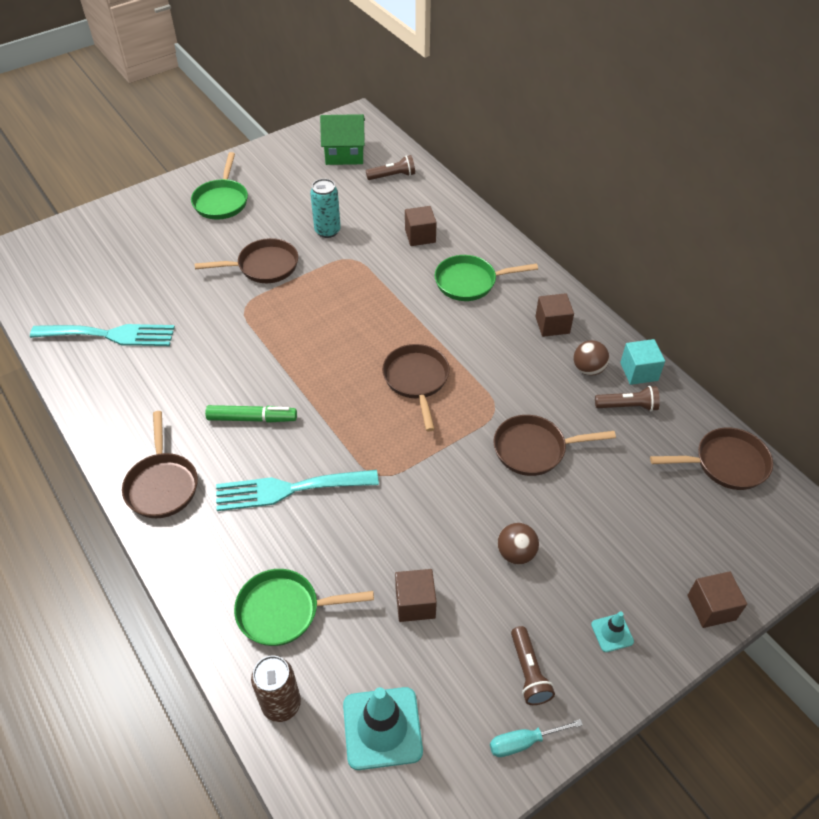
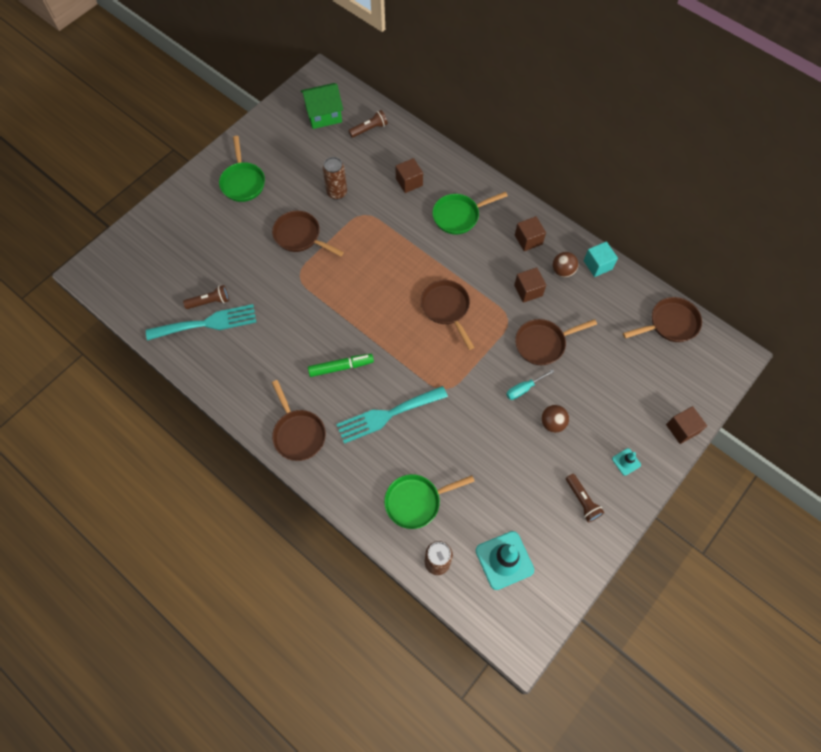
camera: 15 degrees left, 15 degrees up
brown pan [195,238,298,283] -> brown pan turned 120 degrees counterclockwise [272,211,344,257]
turquoise can [310,179,341,238] -> brown can [323,157,347,200]
brown cube [395,569,437,622] -> brown cube moved to [514,267,546,303]
turquoise screwdriver [490,719,583,757] -> turquoise screwdriver moved to [506,369,554,400]
brown flashlight [595,386,660,411] -> brown flashlight moved to [183,285,229,309]

